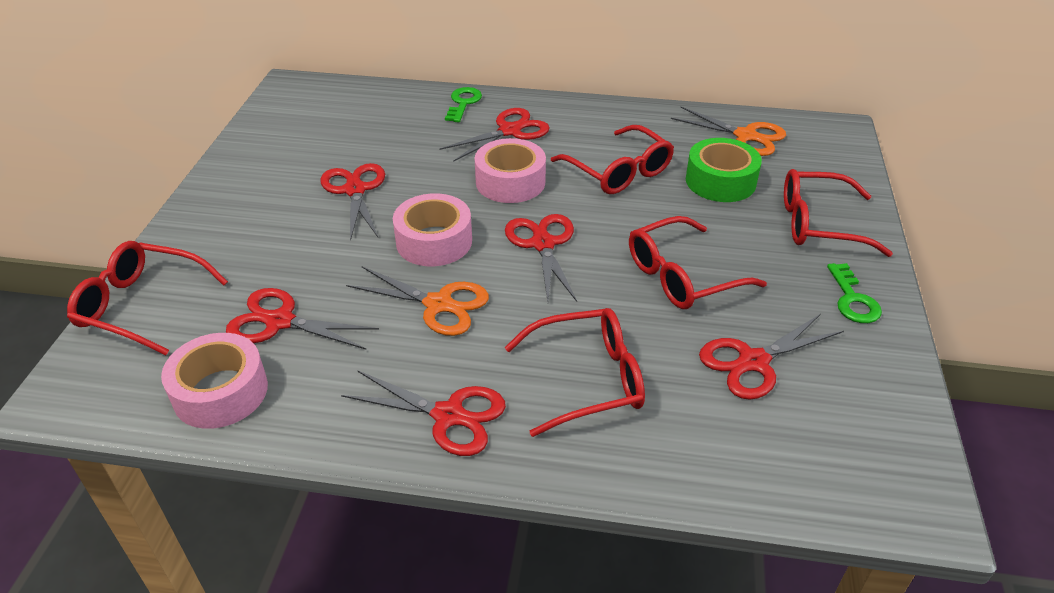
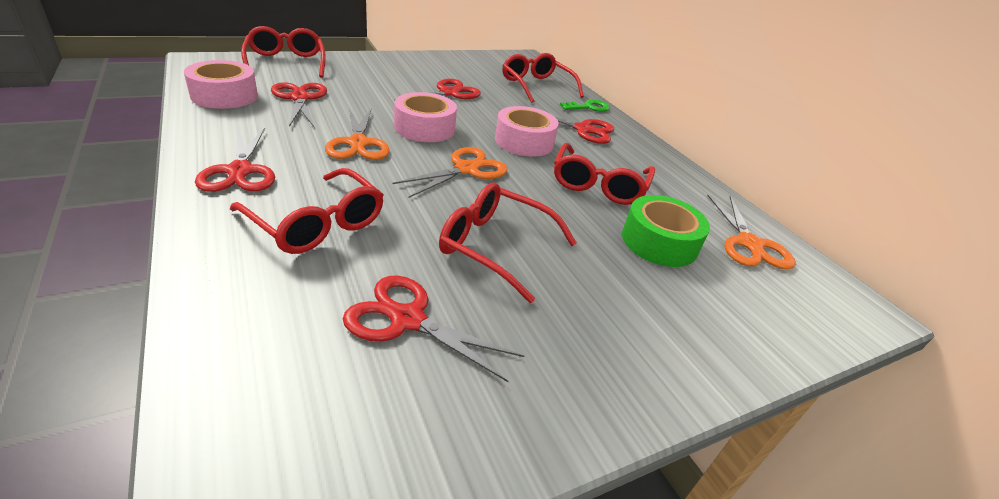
camera: 50 degrees right, 5 degrees down
red scissors [505,214,577,302] -> orange scissors [392,147,507,198]
red glasses [784,169,893,257] -> red glasses moved to [502,53,584,103]
green key [827,263,882,323] -> none

